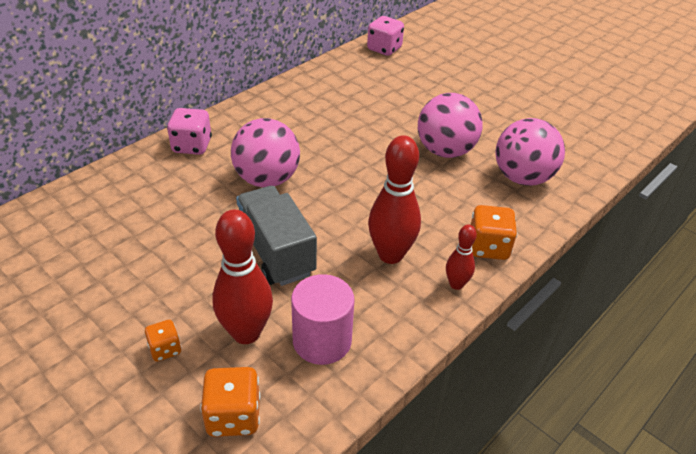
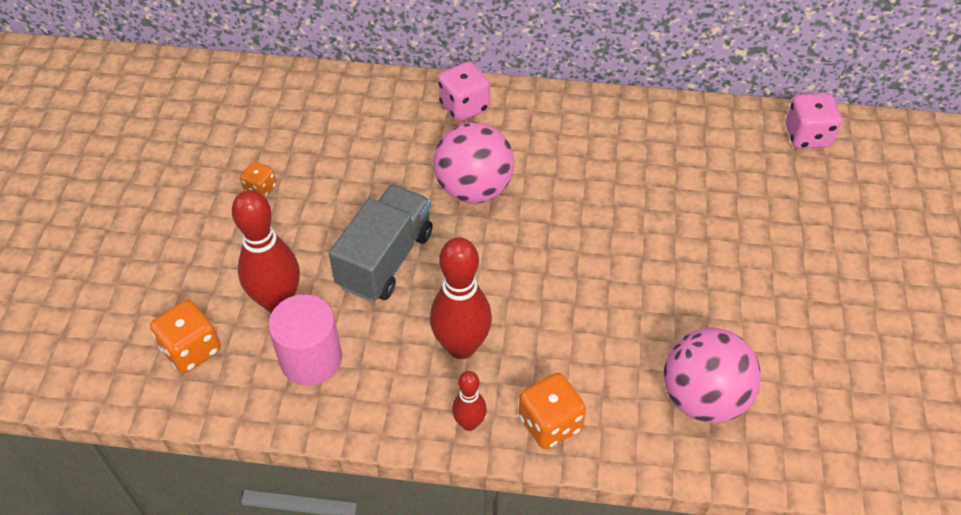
camera: 55 degrees right, 10 degrees up
orange dice [145,320,182,362] -> orange dice moved to [240,161,276,198]
pink ball [418,93,483,158] -> none

